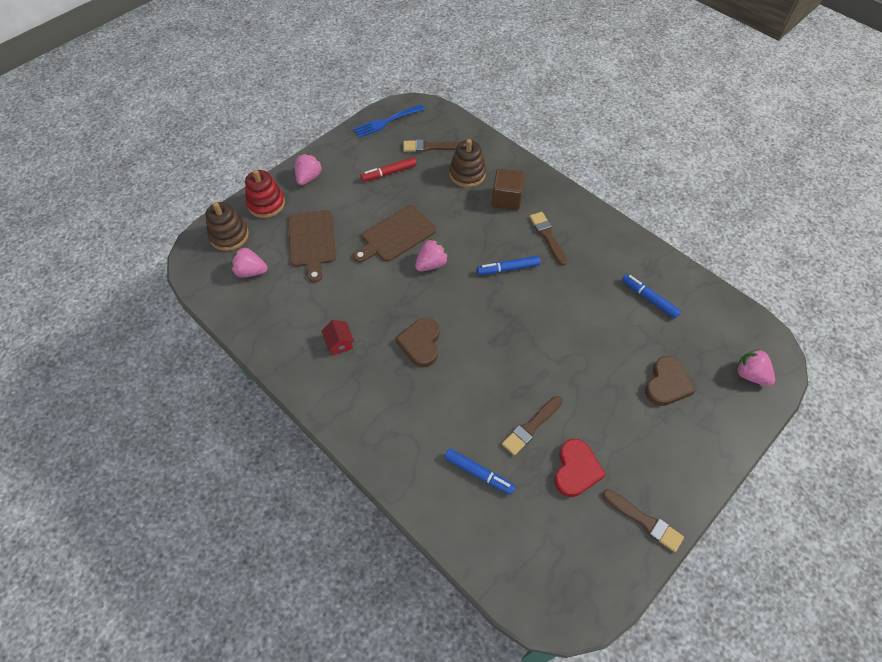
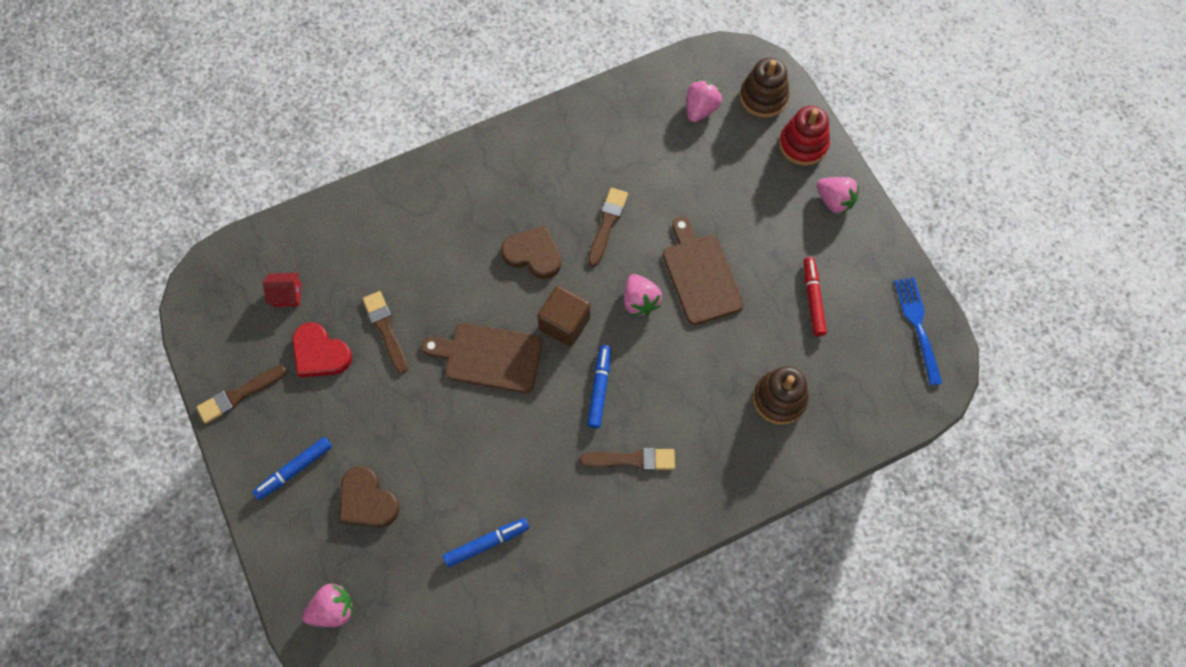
camera: 110 degrees right, 10 degrees up
brown cutting board [288,210,336,283] -> brown cutting board moved to [422,323,543,393]
red house [321,320,354,356] -> red house moved to [263,273,301,307]
brown brush [403,139,460,152] -> brown brush moved to [588,188,628,267]
blue marker [444,449,516,495] -> blue marker moved to [252,437,332,500]
brown cube [491,169,525,211] -> brown cube moved to [537,286,590,347]

